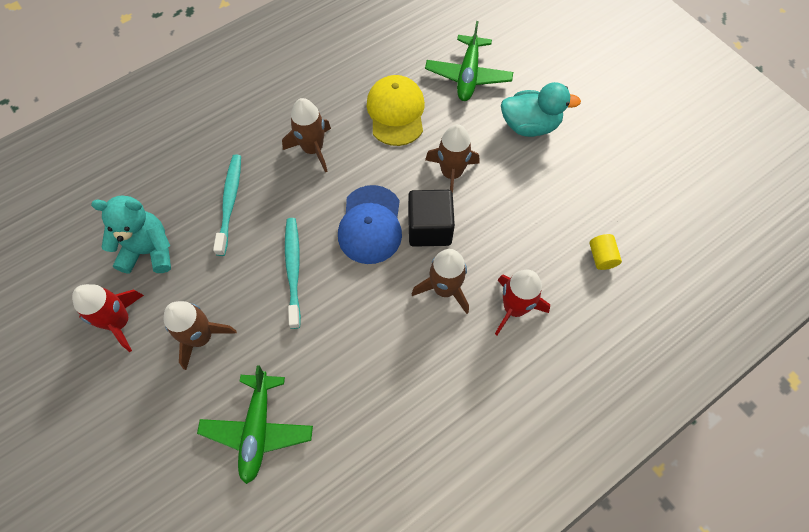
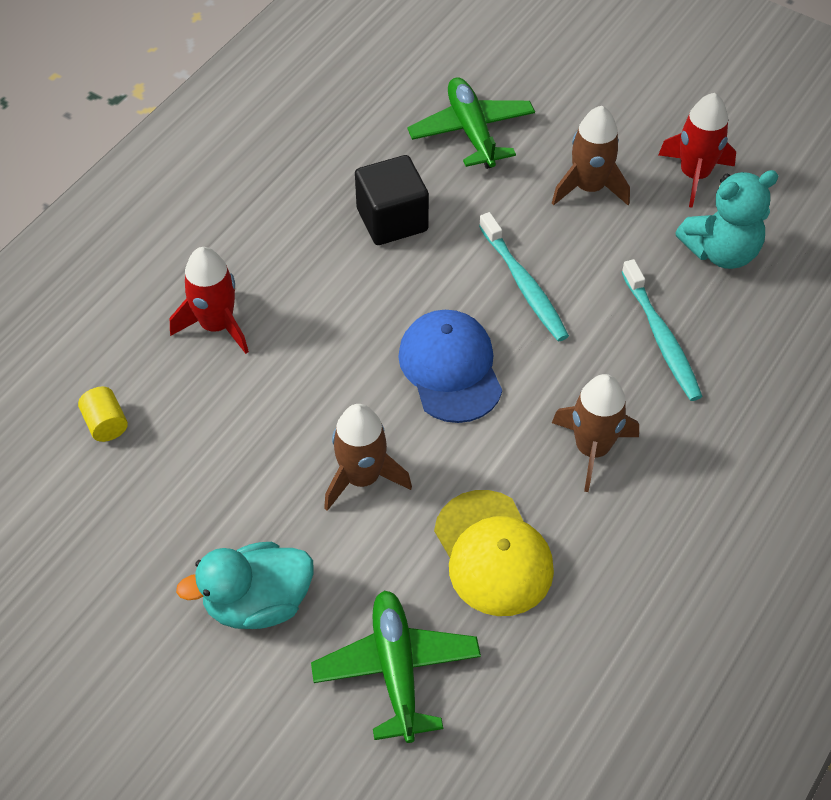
camera: 160 degrees right, 10 degrees down
black cube [408,190,455,247] -> black cube moved to [355,155,429,245]
brown rocket [412,249,469,314] -> none

